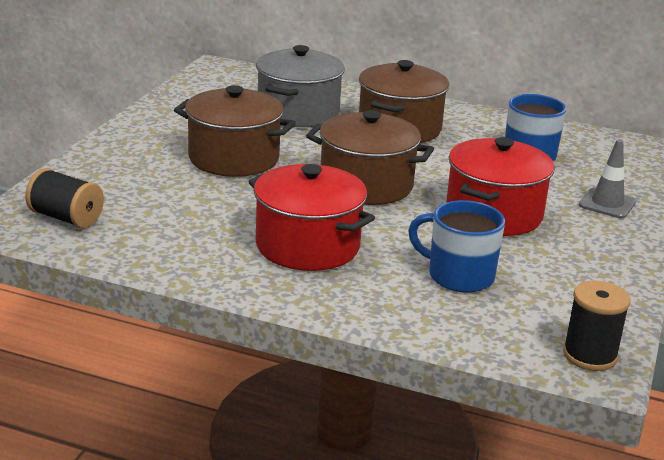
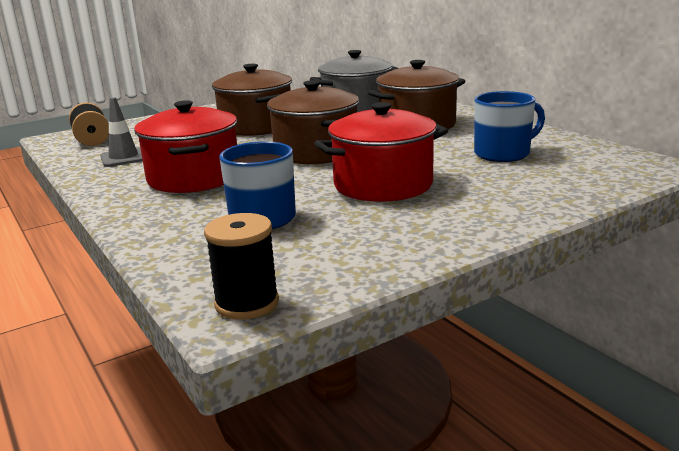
camera: 40 degrees right, 5 degrees down
grey traffic cone [579,140,636,218] -> grey traffic cone moved to [100,97,143,167]

